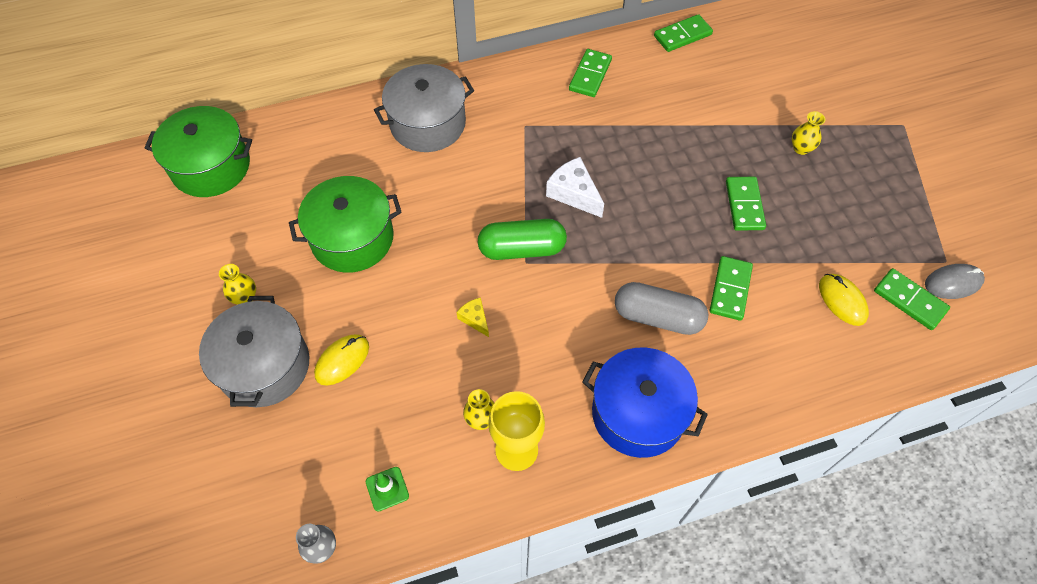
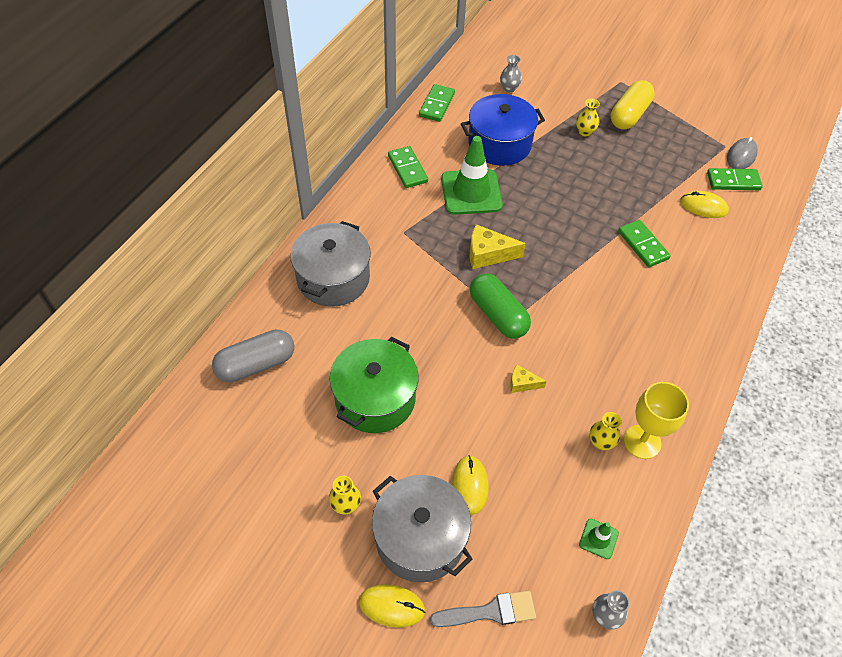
camera: 45 degrees left, 5 degrees down
green pot [145,106,252,197] -> none
green capsule [478,219,567,260] -> green capsule turned 75 degrees counterclockwise [470,273,531,339]
white cheese [546,157,604,218] -> yellow cheese [470,224,526,269]
blue pot [582,348,708,458] -> blue pot moved to [461,94,545,166]
grey capsule [615,282,708,335] -> grey capsule moved to [212,329,295,383]
green domino [726,177,766,230] -> none
none -> yellow mouse [359,584,425,628]
none -> grey brush [430,591,536,627]
none -> green traffic cone [441,136,503,215]
none -> grey vase [500,55,522,93]
none -> yellow capsule [611,80,655,129]

